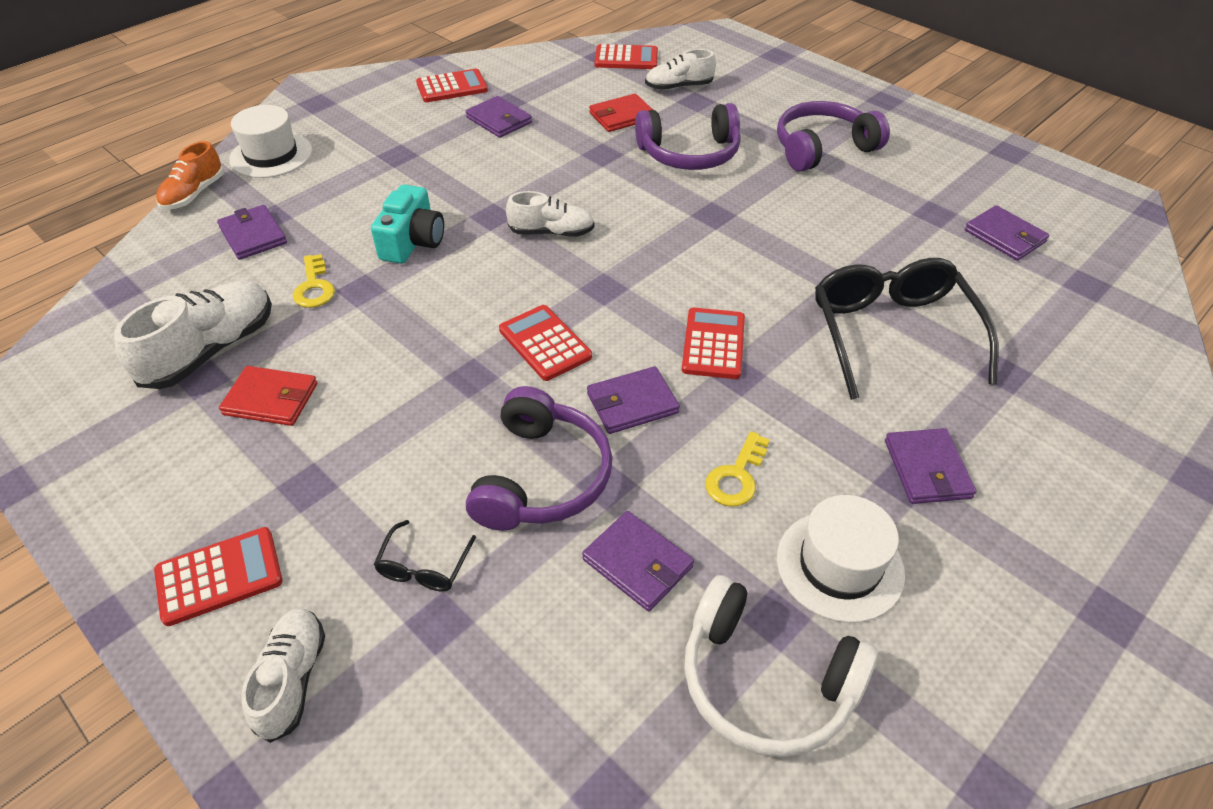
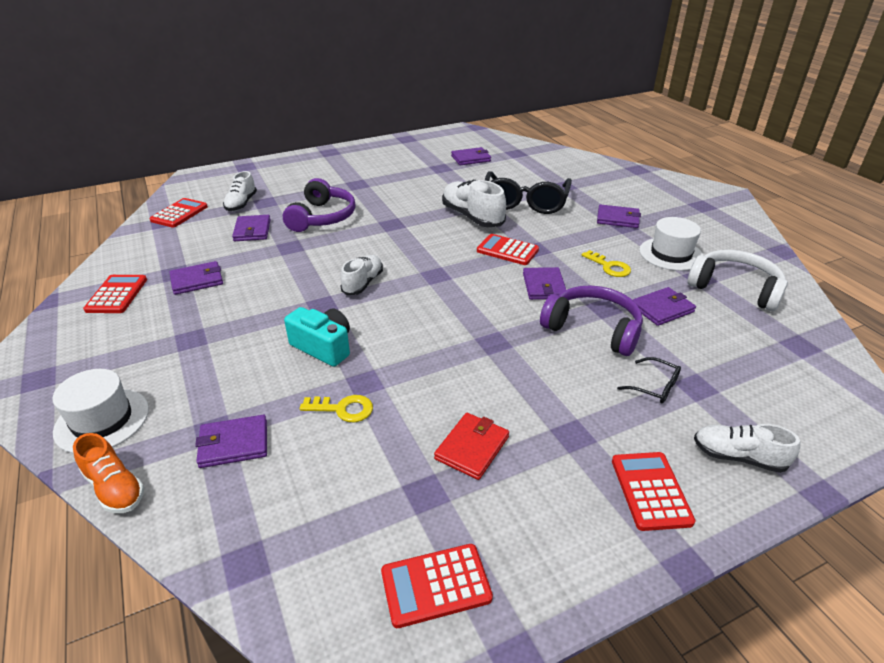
camera: 70 degrees left, 10 degrees down
white shoe [114,281,272,389] -> white shoe moved to [442,180,506,227]
red calculator [499,305,592,381] -> red calculator moved to [381,544,493,628]
red wallet [589,94,653,132] -> purple wallet [232,215,271,241]
white headphones [684,575,878,757] -> white headphones turned 105 degrees counterclockwise [688,250,788,311]
purple headphones [777,101,890,172] -> none
black glasses [815,258,999,400] -> black glasses turned 90 degrees counterclockwise [485,171,572,214]

